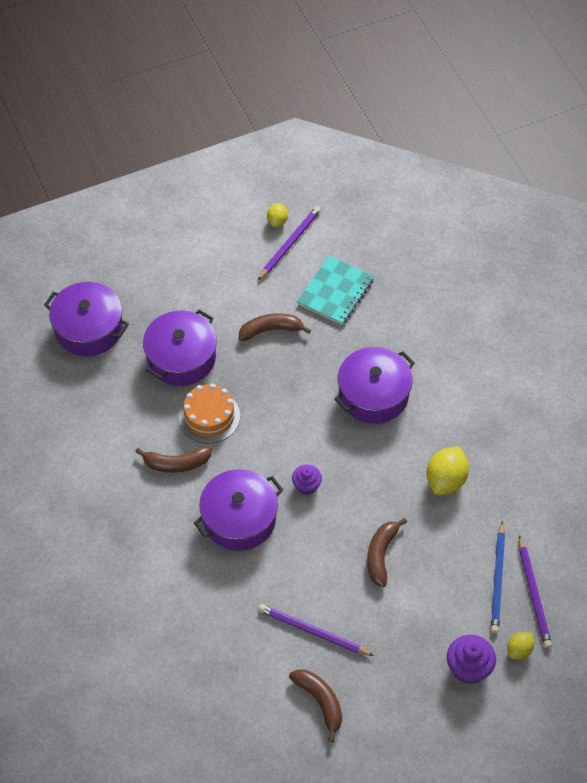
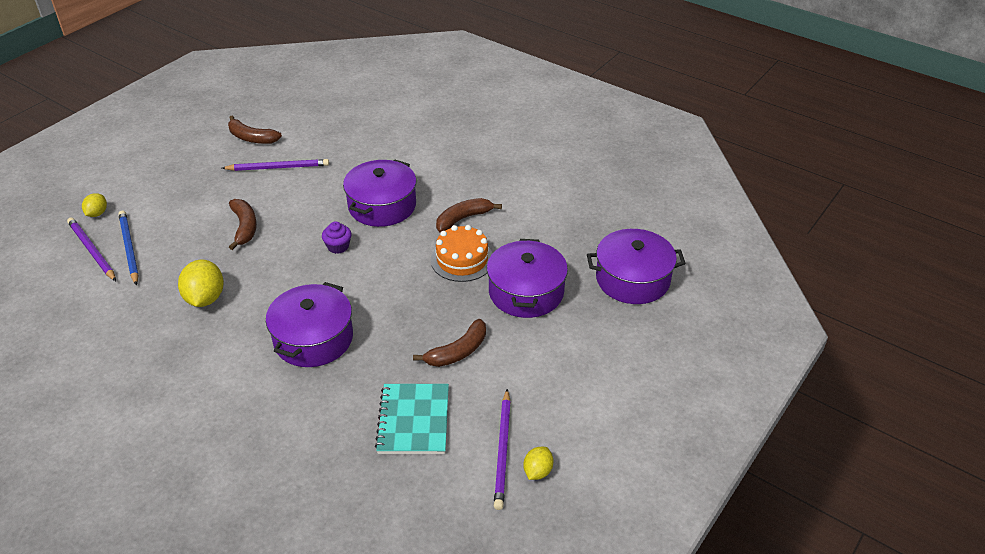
camera: 150 degrees right, 15 degrees down
yellow lemon [267,203,288,227] -> yellow lemon turned 45 degrees clockwise [523,447,553,480]
purple cupcake [447,635,496,684] -> none

